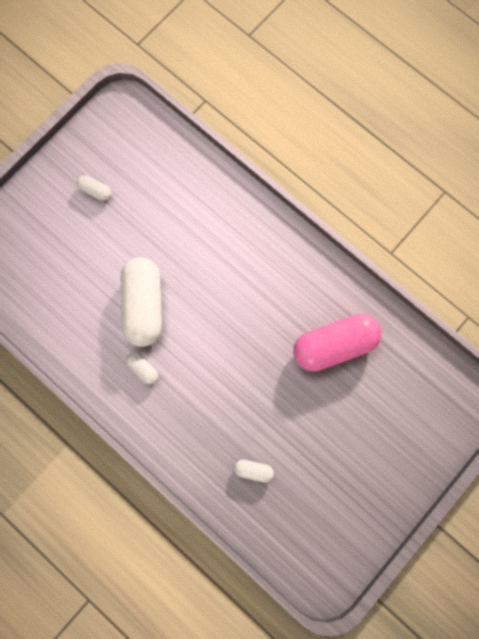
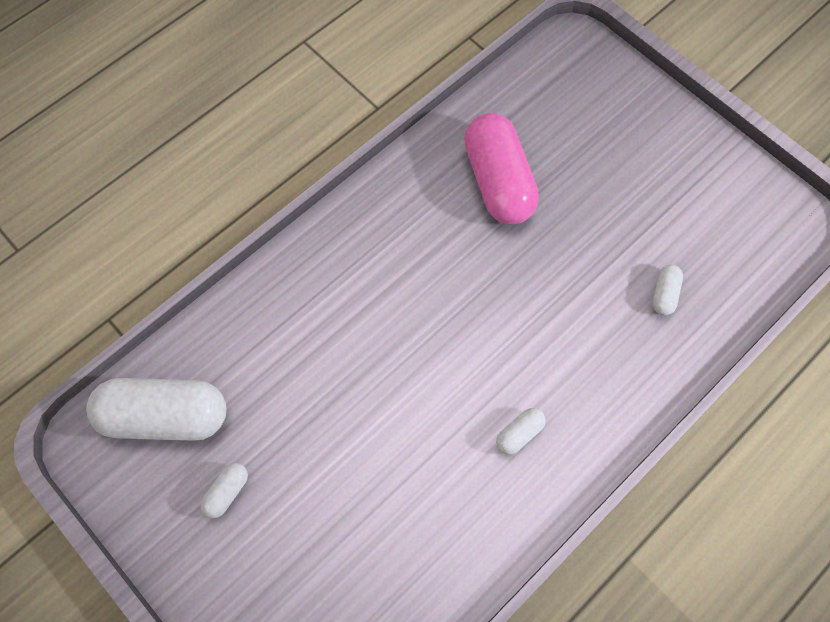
camera: 85 degrees left, 10 degrees down
white capsule [121,257,162,347] -> white capsule moved to [86,378,227,441]

